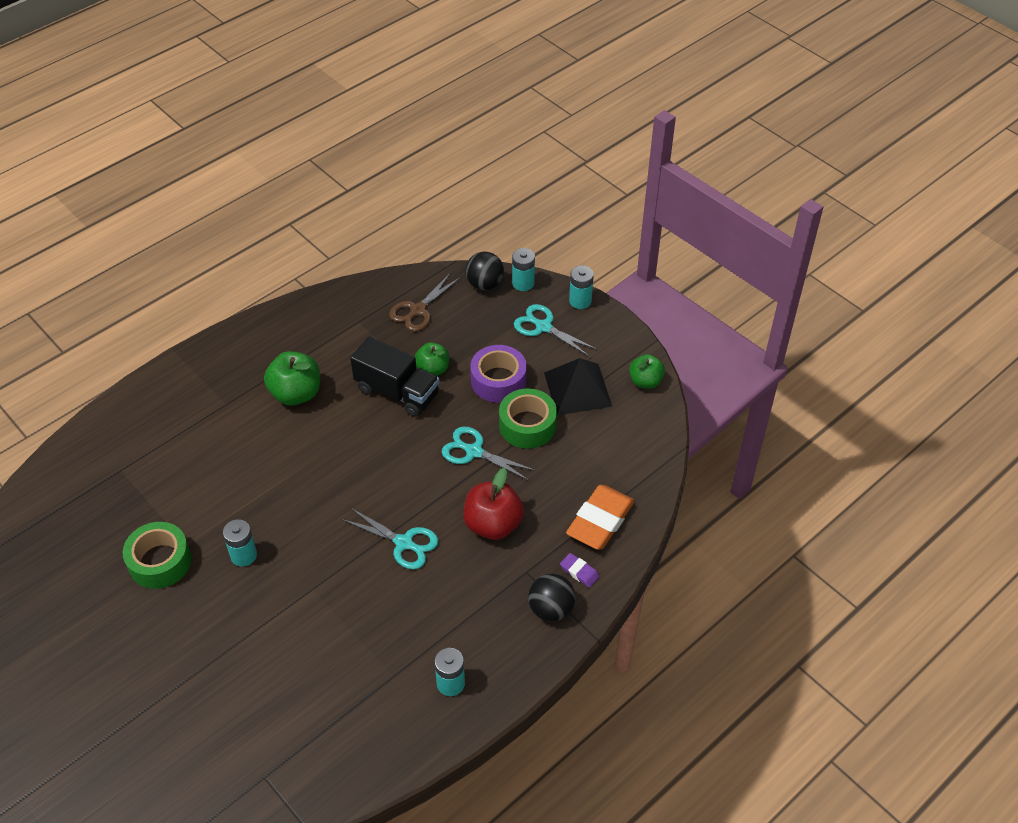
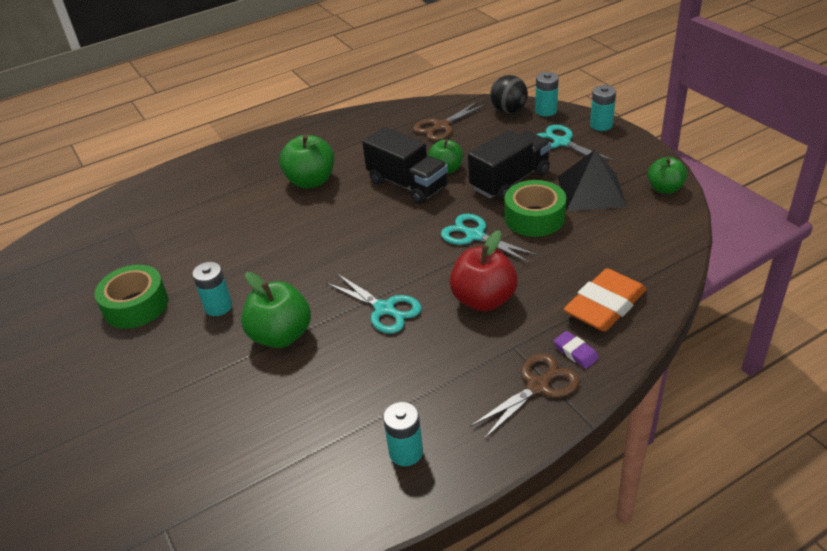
camera: 15 degrees right, 10 degrees down
purple tape [470,345,527,403] -> black truck [468,130,551,201]
black ball [528,574,576,621] -> brown scissors [470,353,580,439]
none -> green apple [241,272,311,348]

